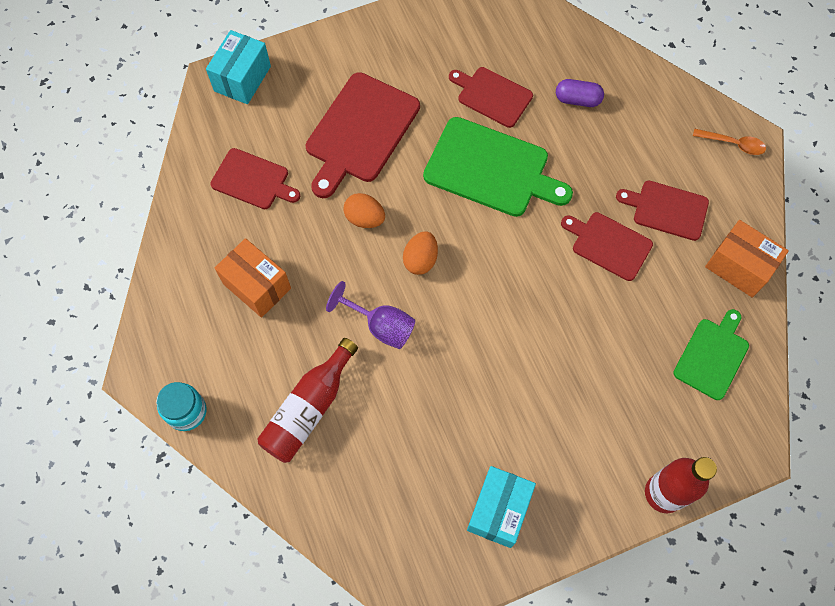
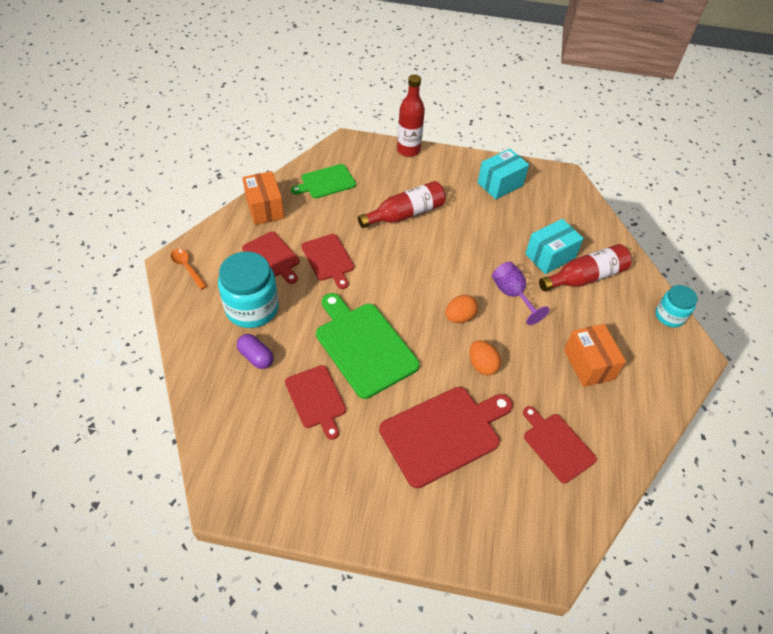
camera: 150 degrees left, 15 degrees down
turquoise box [206,30,271,104] -> turquoise box moved to [525,219,584,274]
none -> turquoise jar [218,251,279,328]
none -> red bottle [358,181,446,228]

